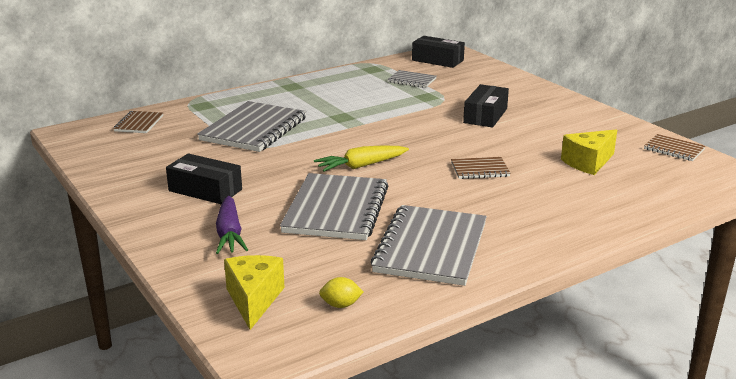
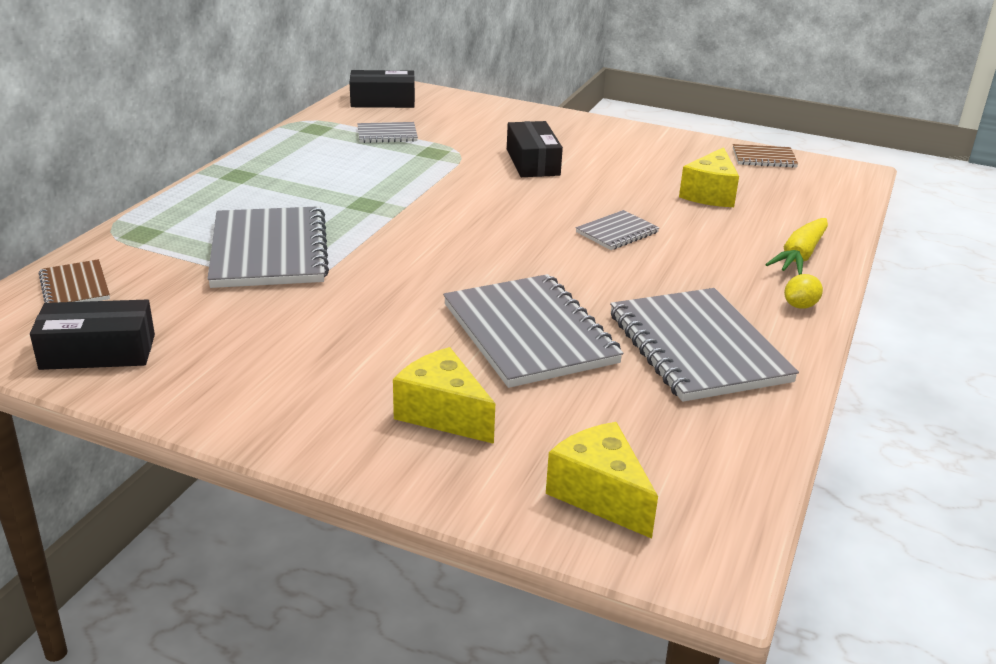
camera: 35 degrees left, 5 degrees up
black box [166,153,242,204] -> black box moved to [30,300,155,370]
purple carrot [216,196,248,254] -> yellow cheese [393,347,495,444]
yellow carrot [314,145,409,172] -> yellow carrot moved to [765,218,828,275]
yellow lemon [319,277,363,308] -> yellow lemon moved to [784,274,823,309]
brown notebook [451,157,511,179] -> grey notebook [576,210,659,250]

